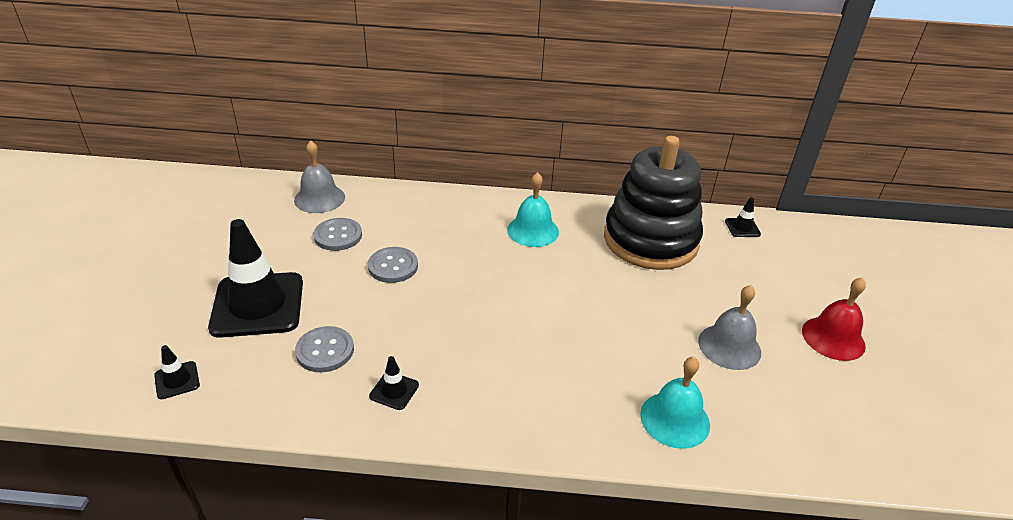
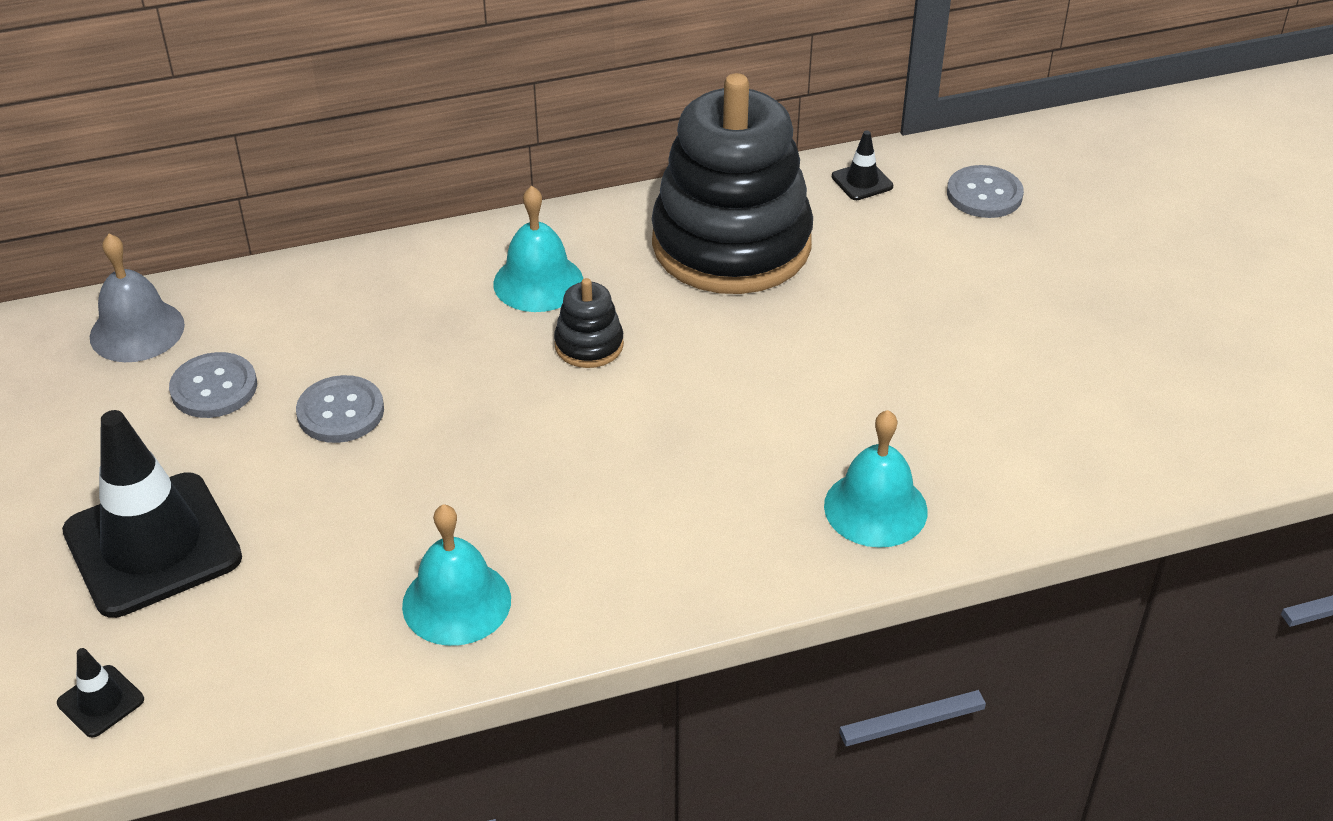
camera: 20 degrees left, 5 degrees up
grey button [295,326,354,372] -> grey button moved to [947,165,1024,218]
black traffic cone [369,356,419,410] -> turquoise bell [402,504,511,646]
grey bell [698,285,761,370] -> none
red bell [802,277,866,361] -> none
none -> black stacking toy [554,278,624,368]

